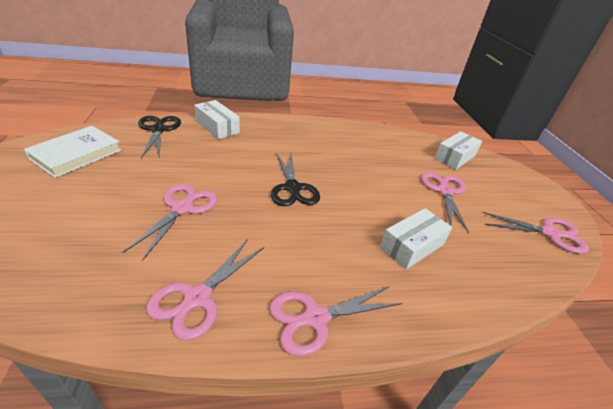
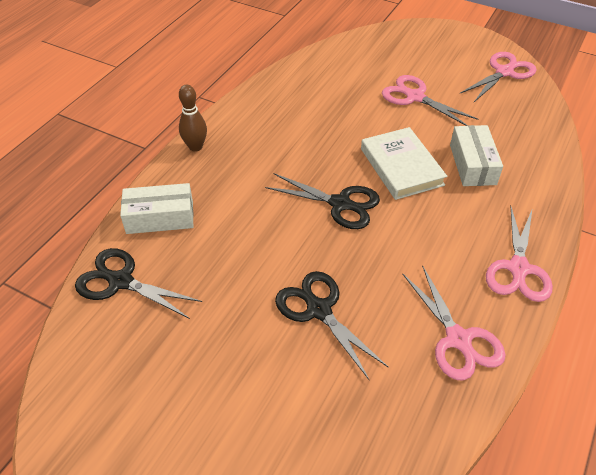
camera: 50 degrees left, 10 degrees up
white book [24,126,121,178] -> white book moved to [361,127,447,200]
pink scissors [122,184,218,261] -> black scissors [275,271,389,380]
white box [434,131,482,169] -> none
none -> brown bowling pin [179,85,207,152]

